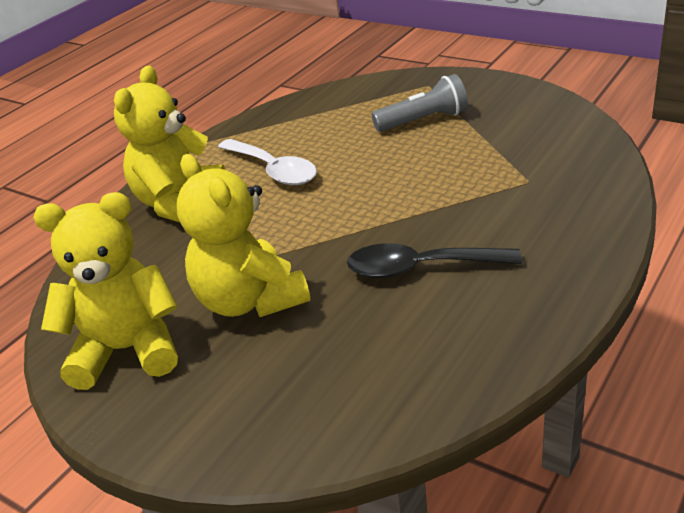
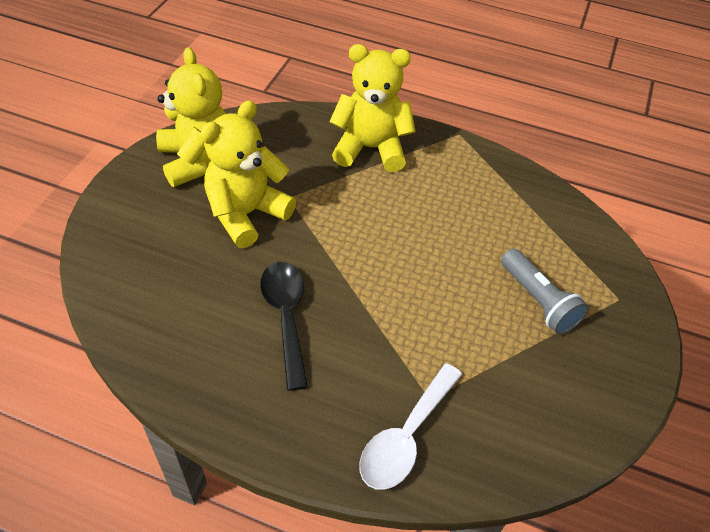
camera: 70 degrees right, 15 degrees up
white spoon [218,139,317,185] -> white spoon moved to [359,363,462,490]

